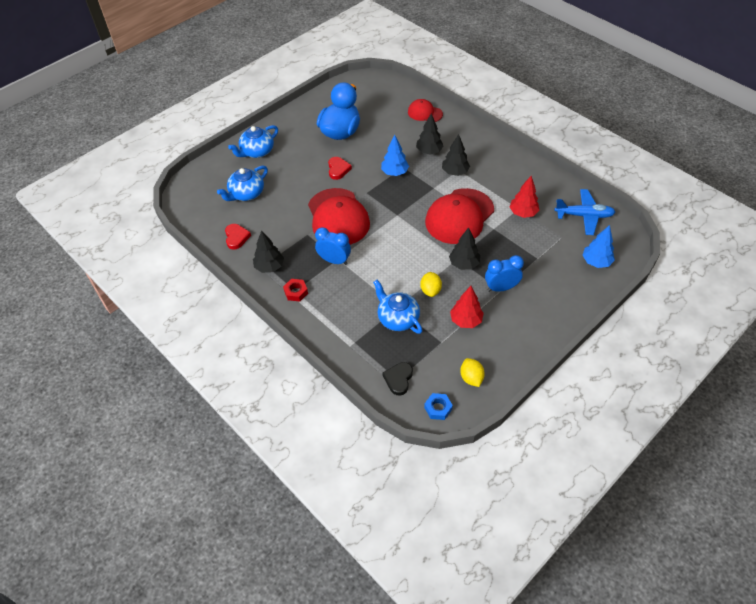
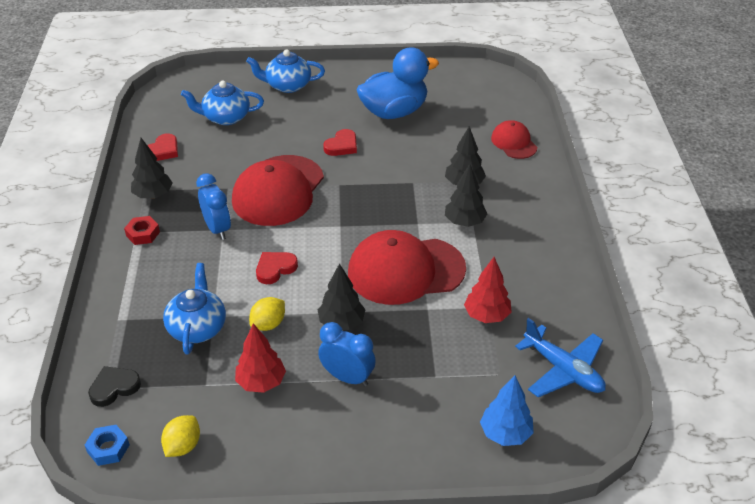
camera: 40 degrees right, 10 degrees down
blue tree [381,135,409,176] -> none
none -> red heart [256,252,298,284]

